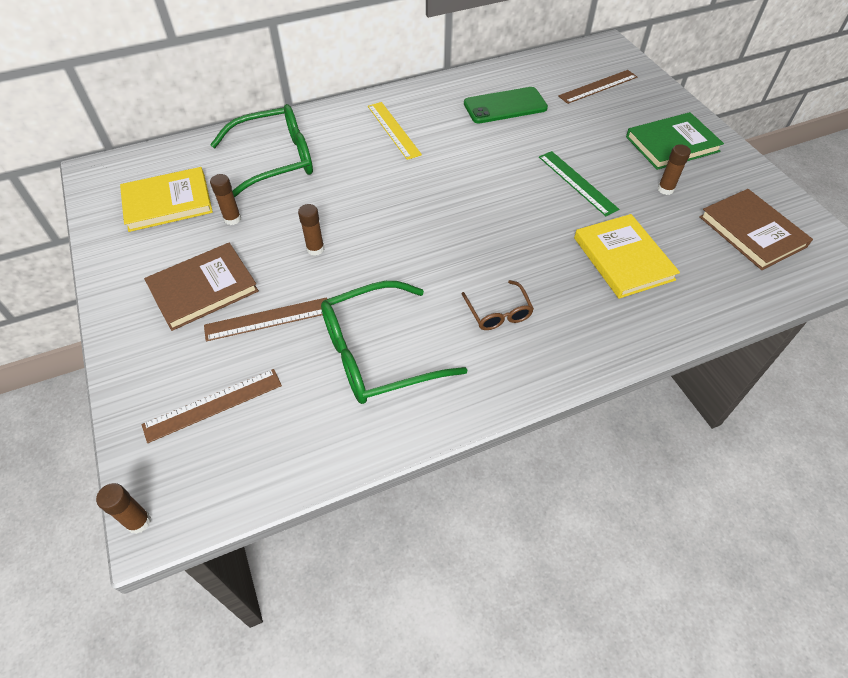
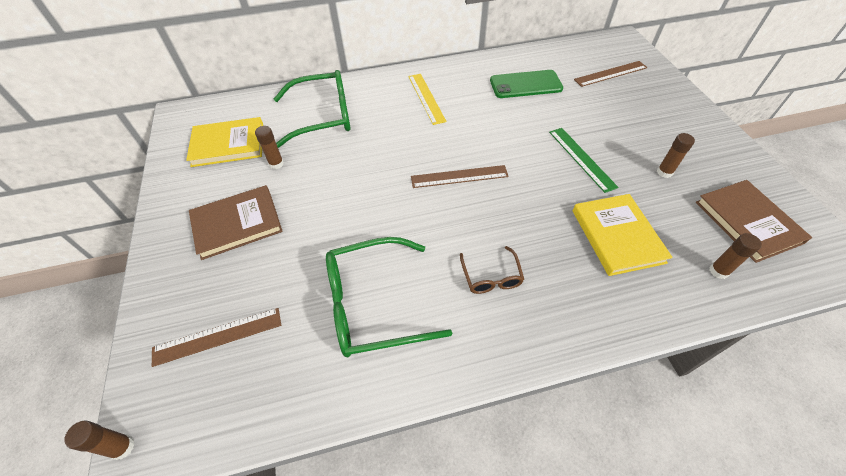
camera: 10 degrees right, 0 degrees up
brown ruler [204,297,327,341] -> brown ruler moved to [411,165,509,188]
brown glue stick [298,204,324,256] -> brown glue stick moved to [709,233,762,279]
green book [626,112,724,170] -> none

